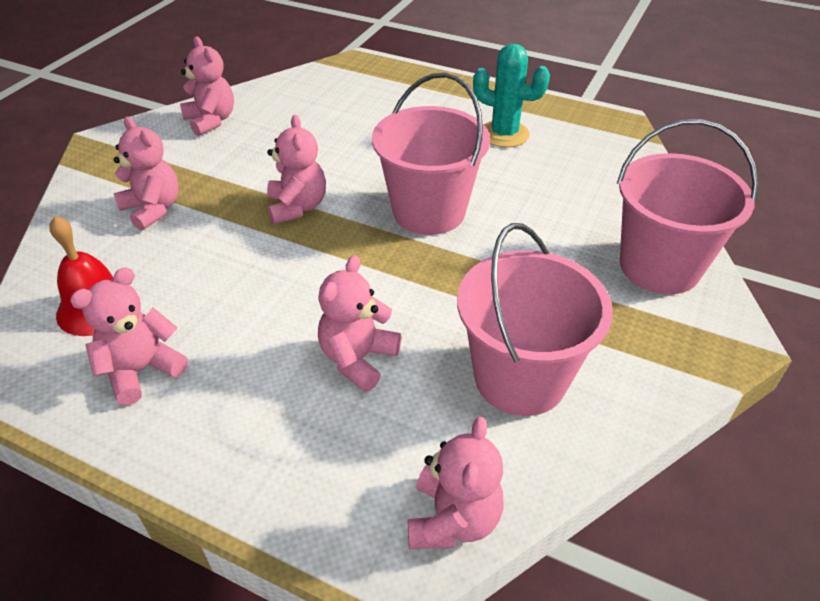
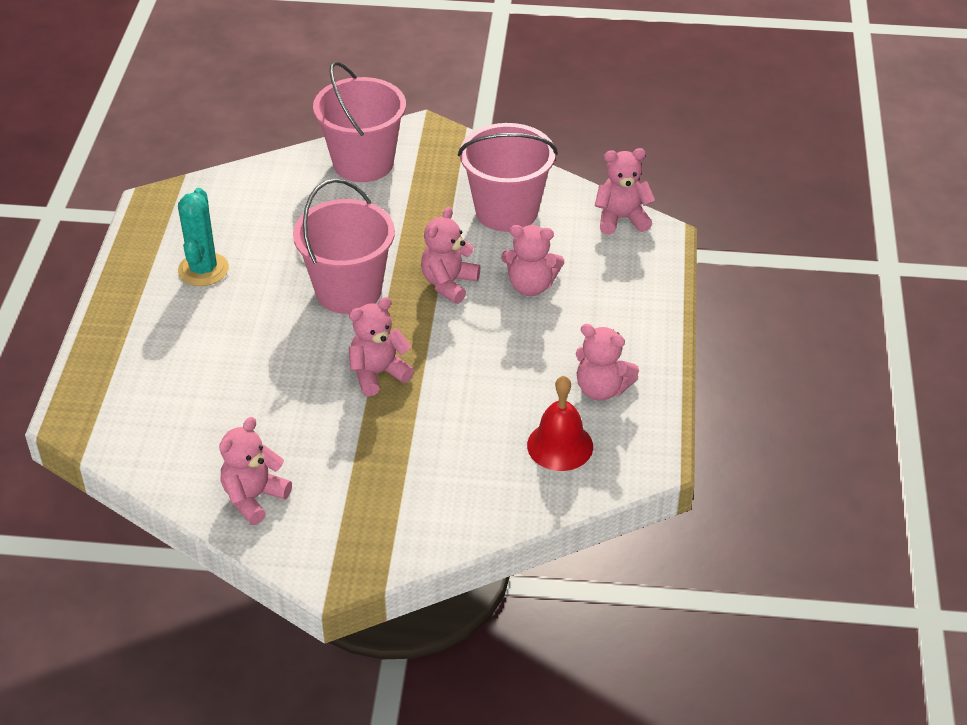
camera: 110 degrees left, 0 degrees up
pink teddy bear [113,117,179,231] -> pink teddy bear moved to [421,207,480,304]

